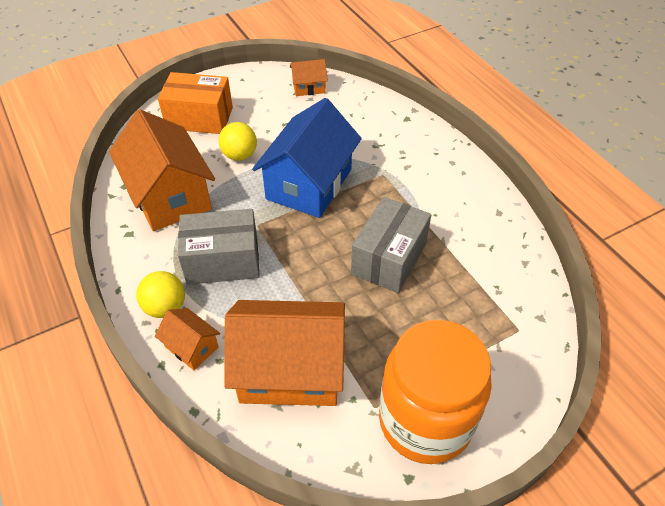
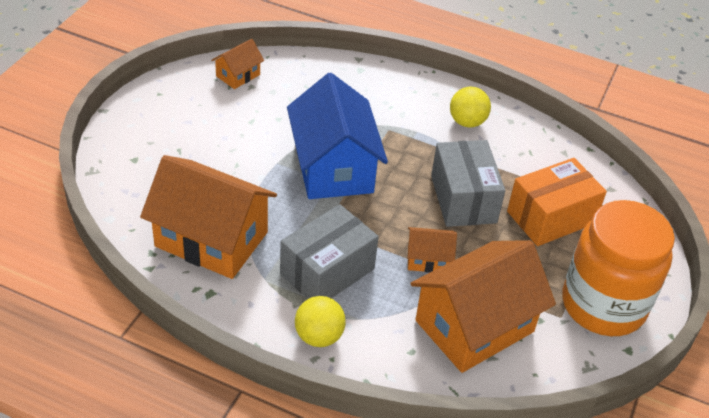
camera: 40 degrees left, 5 degrees down
orange house [155,308,220,370] -> orange house moved to [408,227,457,273]
orange box [158,72,233,134] -> orange box moved to [507,158,607,246]
yellow ball [218,122,257,161] -> yellow ball moved to [450,86,491,128]

